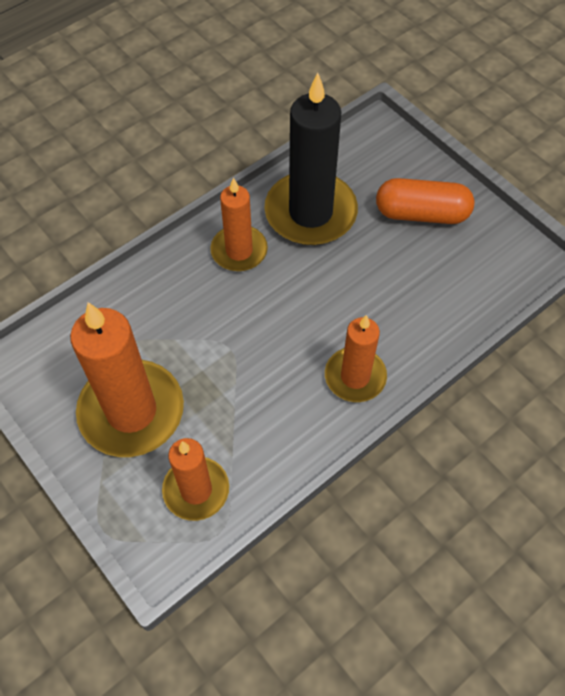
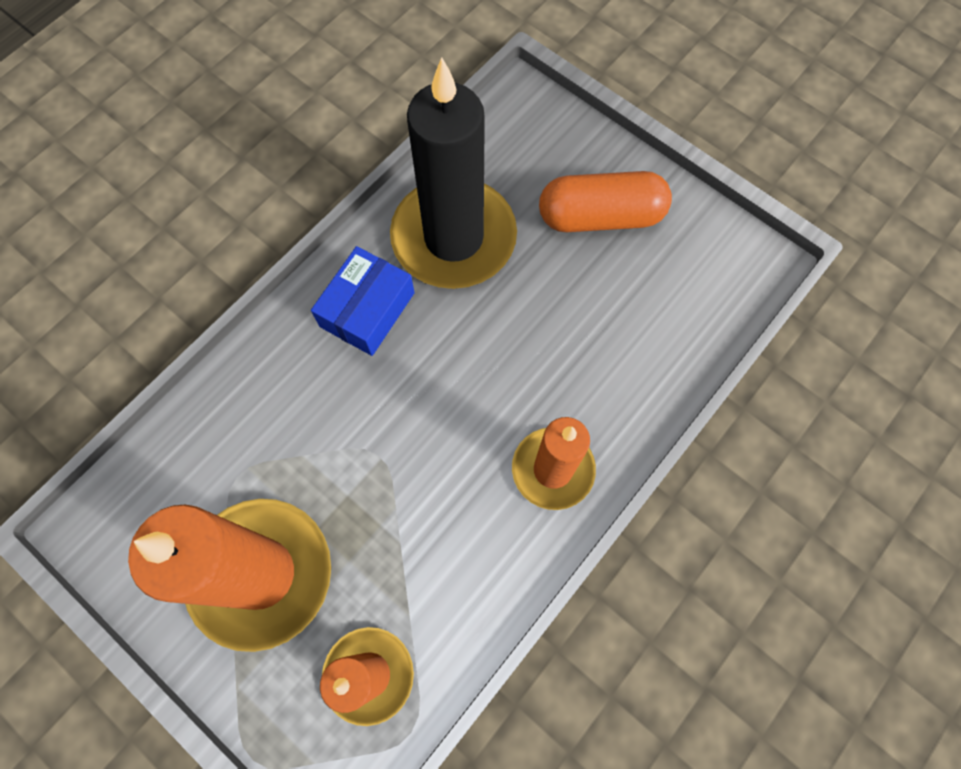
camera: 10 degrees left, 10 degrees up
orange candle [210,178,268,271] -> blue box [311,246,415,356]

